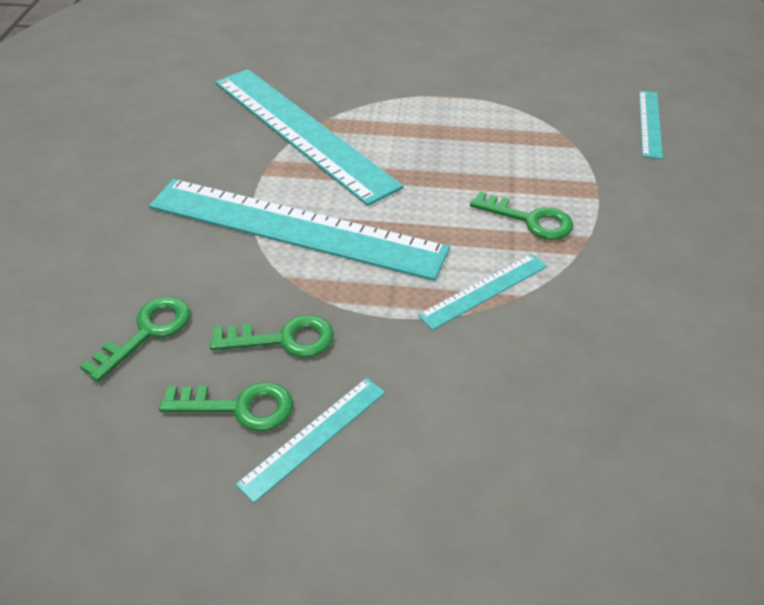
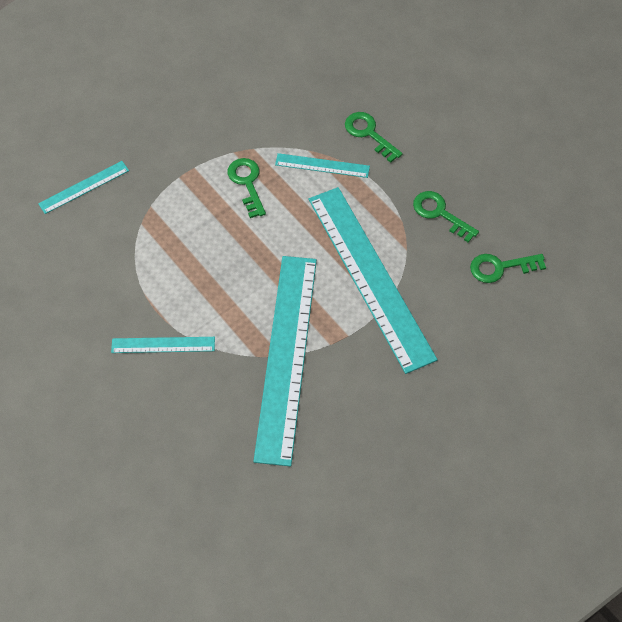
camera: 135 degrees left, 15 degrees up
green key [159,382,293,431] -> green key moved to [345,112,403,163]
turquoise ruler [235,378,385,503] -> turquoise ruler moved to [111,337,215,353]

